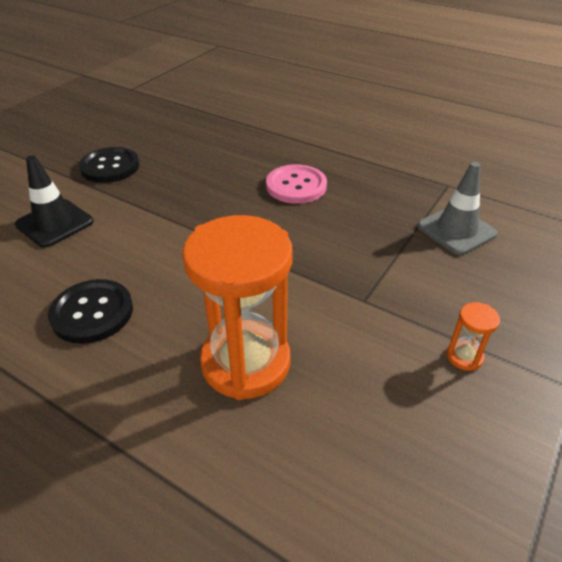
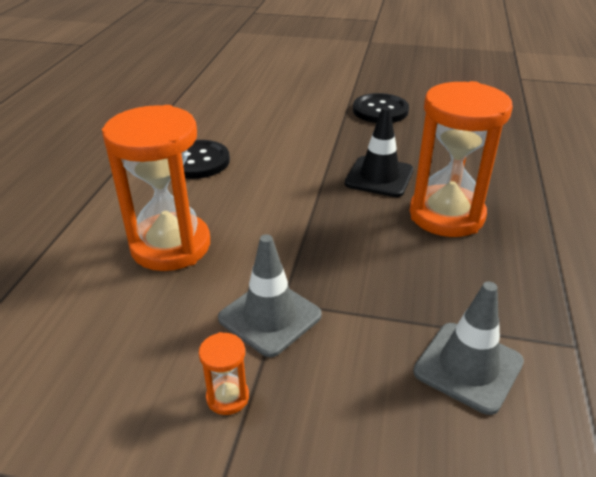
camera: 70 degrees right, 5 degrees down
black traffic cone [15,156,94,248] -> black traffic cone moved to [345,107,414,197]
pink button [266,164,327,204] -> orange hourglass [409,81,513,237]
none -> grey traffic cone [218,234,322,357]

